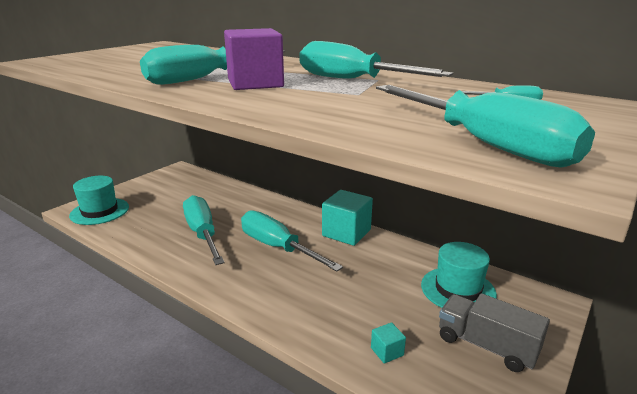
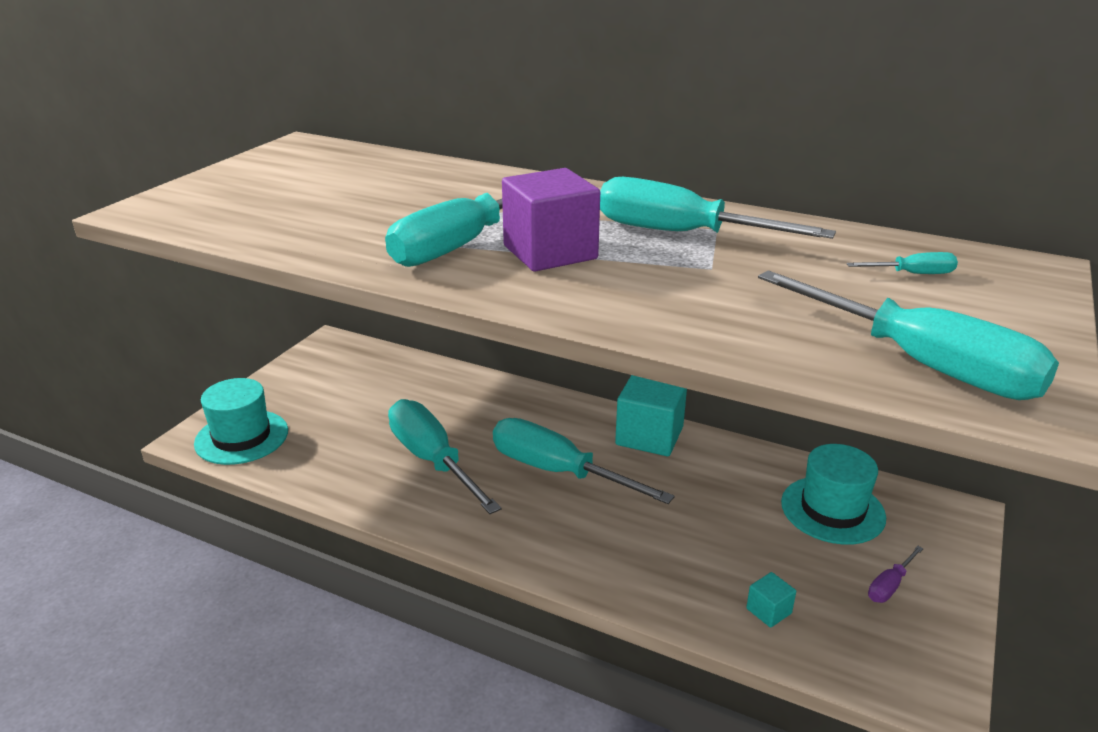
camera: 10 degrees left, 5 degrees up
grey truck [439,293,550,372] -> purple screwdriver [868,546,924,603]

